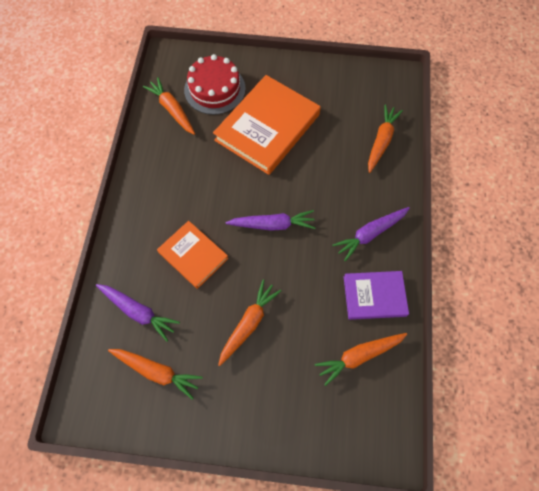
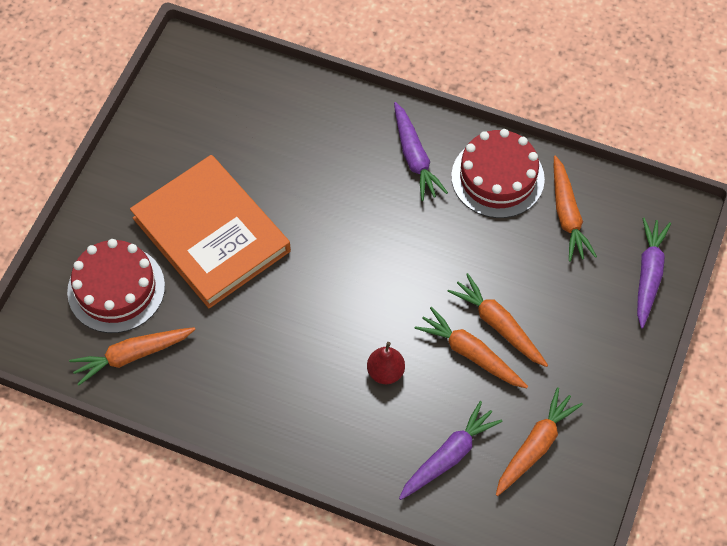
camera: 75 degrees left, 5 degrees down
orange book [157,221,228,289] -> red pear [367,342,405,384]
purple carrot [226,210,315,231] -> purple carrot moved to [637,218,671,328]
purple book [344,271,409,320] -> red cake [451,129,545,218]
orange carrot [368,105,403,173] -> orange carrot moved to [415,307,528,388]

